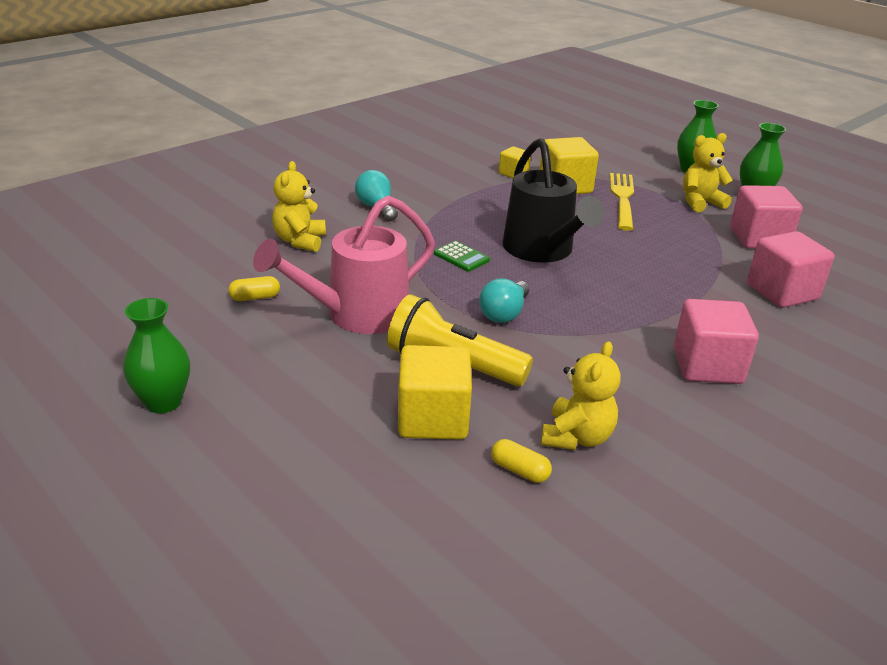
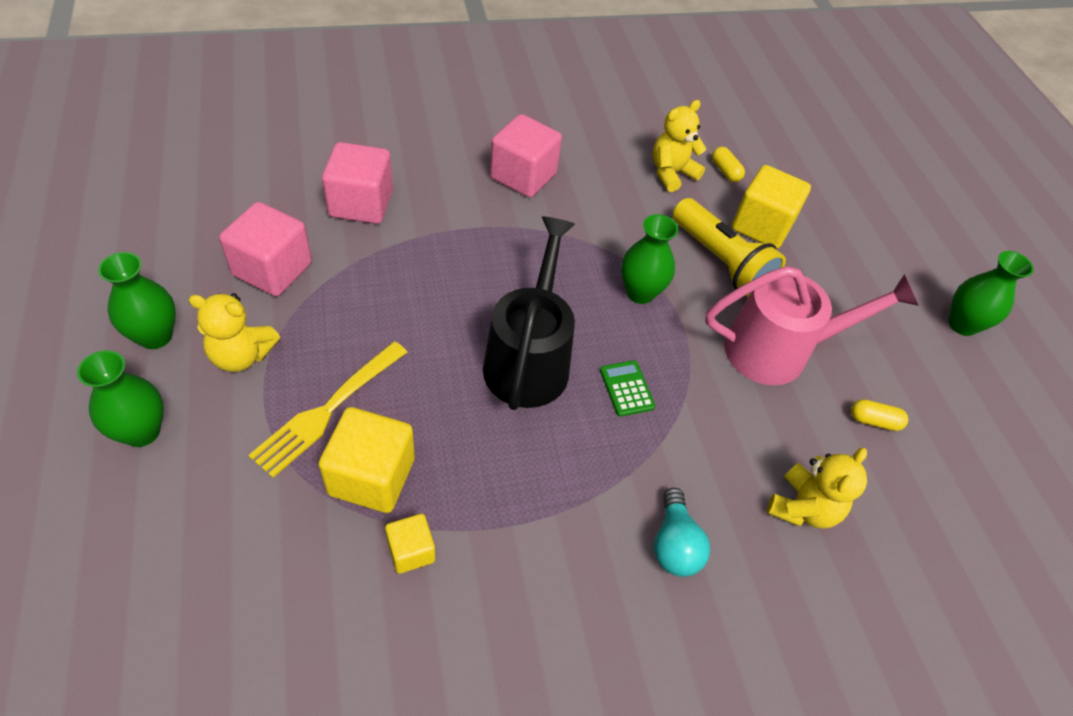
camera: 155 degrees left, 20 degrees up
turquoise light bulb [479,278,529,323] -> green vase [621,214,678,304]

